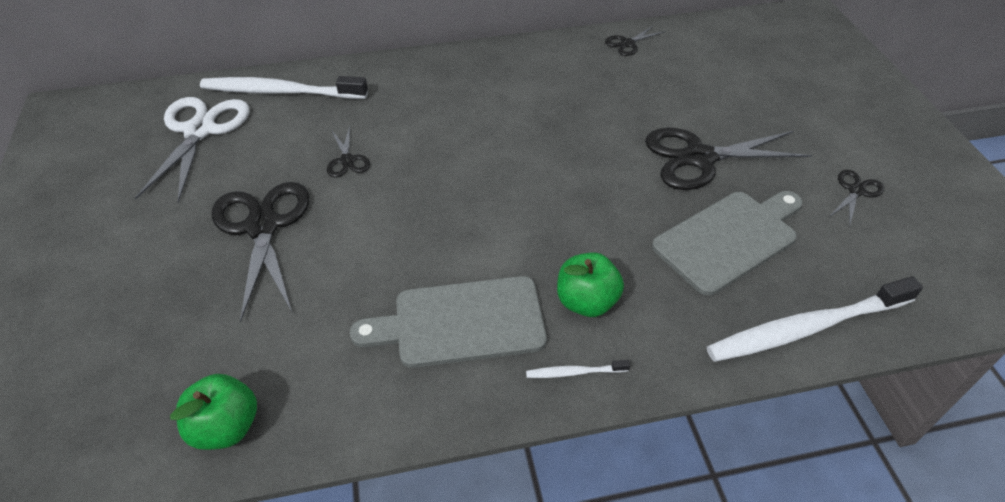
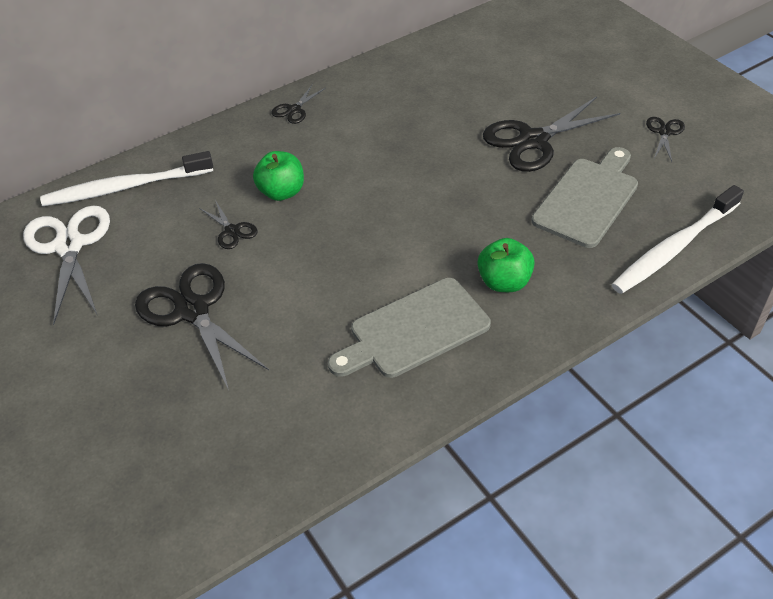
camera: 20 degrees left, 0 degrees up
green apple [170,374,257,450] -> green apple moved to [253,151,304,201]
white toothbrush [526,360,630,378] -> none
black scissors [605,25,665,56] -> black scissors moved to [272,84,326,124]

